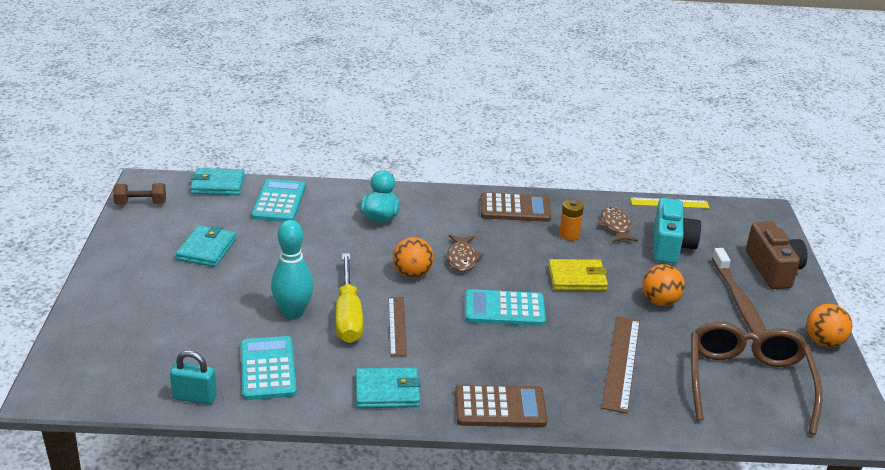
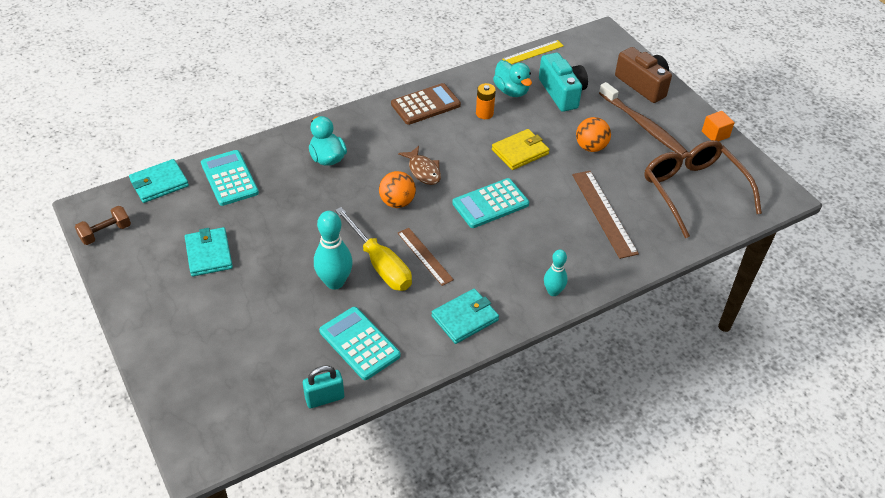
camera: 30 degrees left, 15 degrees up
brown calculator [455,385,547,427] -> turquoise bowling pin [544,249,568,296]
brown fish [597,206,638,242] -> turquoise duck [493,60,532,97]
orange ball [806,304,852,347] -> orange cube [702,111,735,141]

